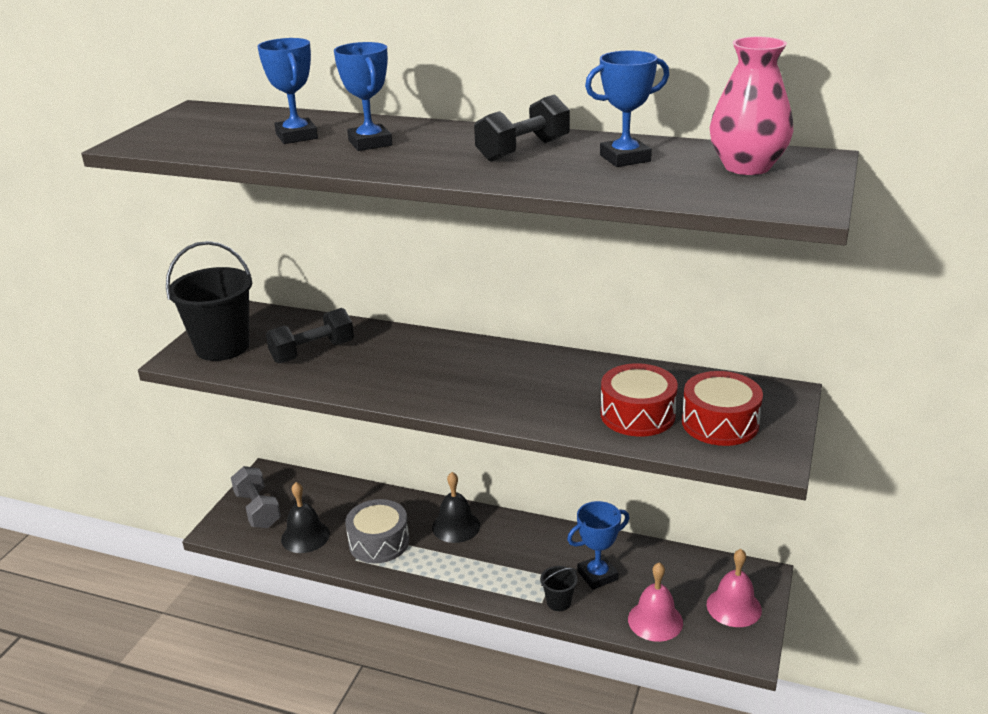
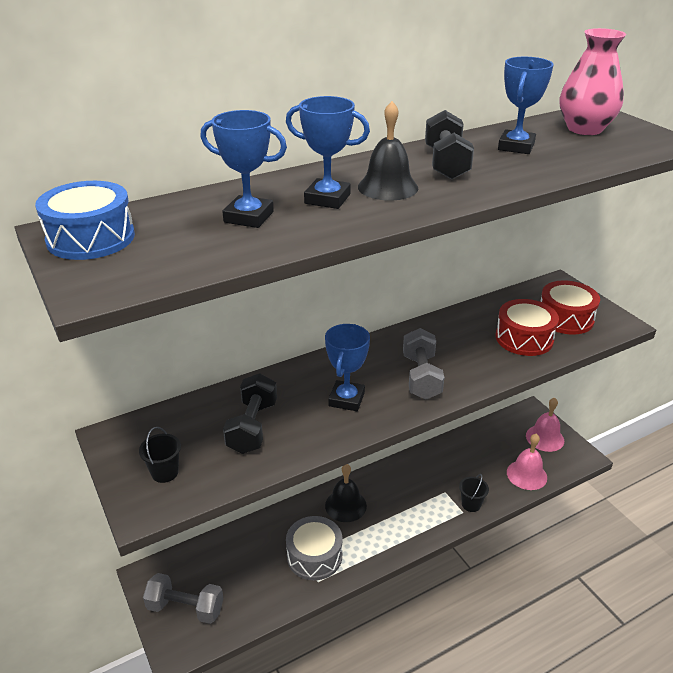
camera: 50 degrees left, 5 degrees up
black bucket [166,241,252,361] -> black bucket [139,427,181,483], size x0.45
black bell [281,482,330,553] -> black bell moved to [358,101,418,201]
blue trophy [567,501,629,590] -> blue trophy moved to [325,324,370,411]
none -> blue drum [35,181,135,260]
none -> grey dumbbell [403,328,444,400]

